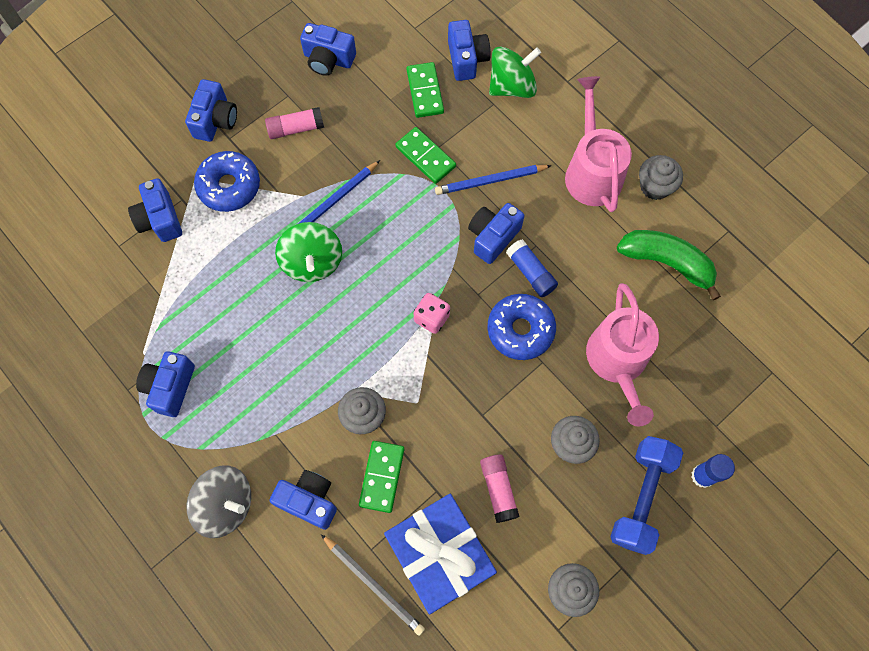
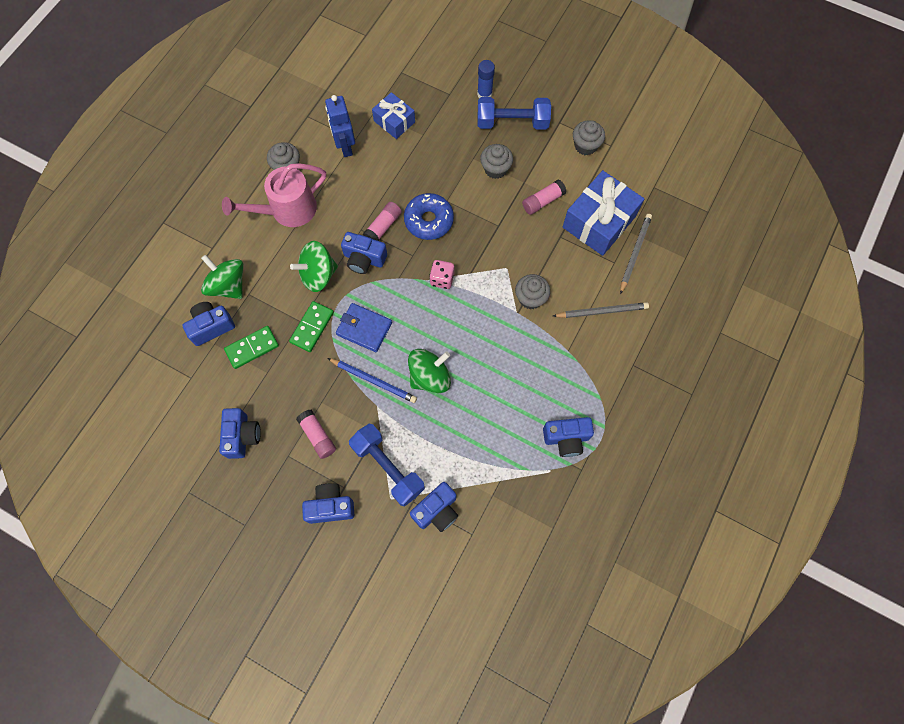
camera: 110 degrees left, 0 degrees up
grey spinning top [186,465,251,538] -> none
blue donut [194,151,260,212] -> blue dumbbell [349,424,425,506]
blue camera [269,470,337,530] -> grey pencil [553,302,649,318]
green domino [359,441,404,513] -> none
blue pencil [435,165,552,195] -> green spinning top [290,241,338,292]
blue glue stick [506,239,558,297] -> pink glue stick [363,202,402,241]
pink watering can [586,283,659,426] -> none
green banana [617,230,721,300] -> blue robot [325,95,355,157]
none -> blue wallet [336,303,392,352]
none -> blue gift [372,92,415,139]

